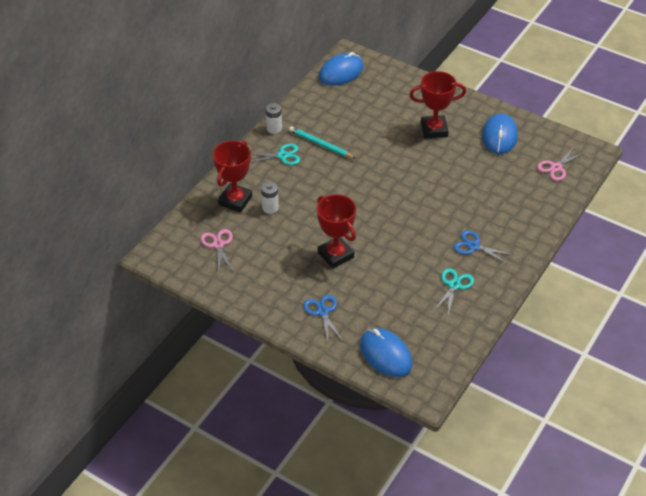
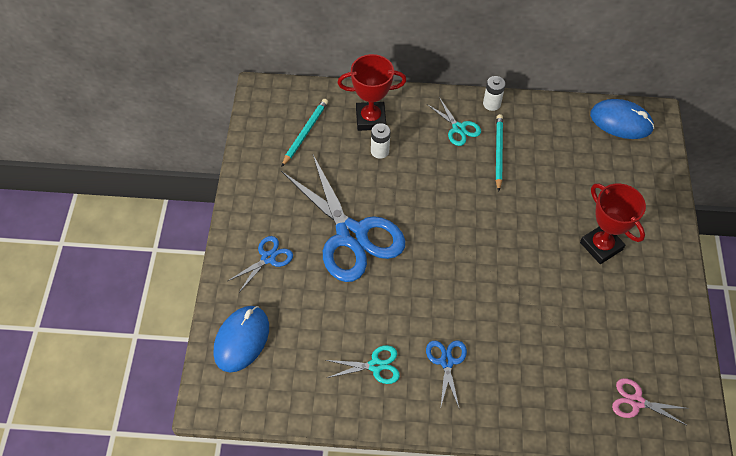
camera: 60 degrees right, 10 degrees up
pink scissors [201,229,233,271] -> turquoise pencil [281,99,328,167]
red trophy [317,194,356,269] -> blue scissors [281,155,405,282]
blue mouse [482,113,518,154] -> none

